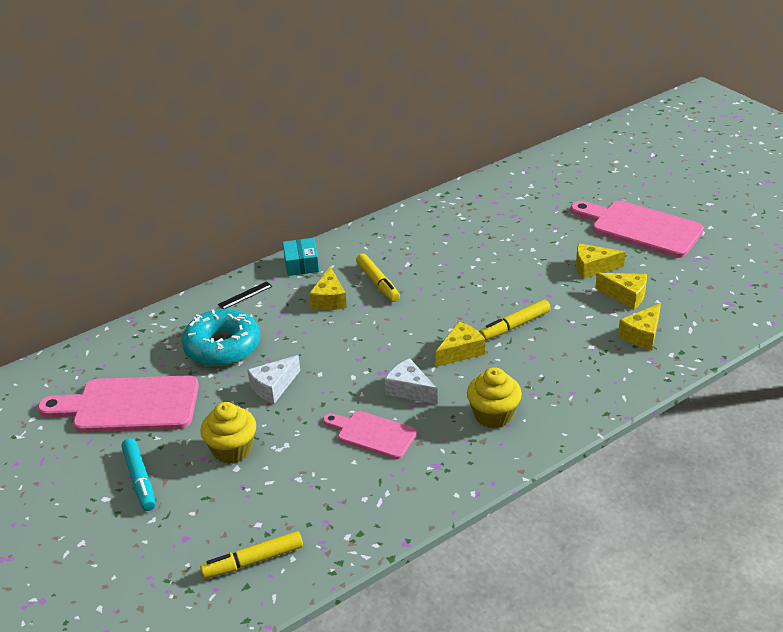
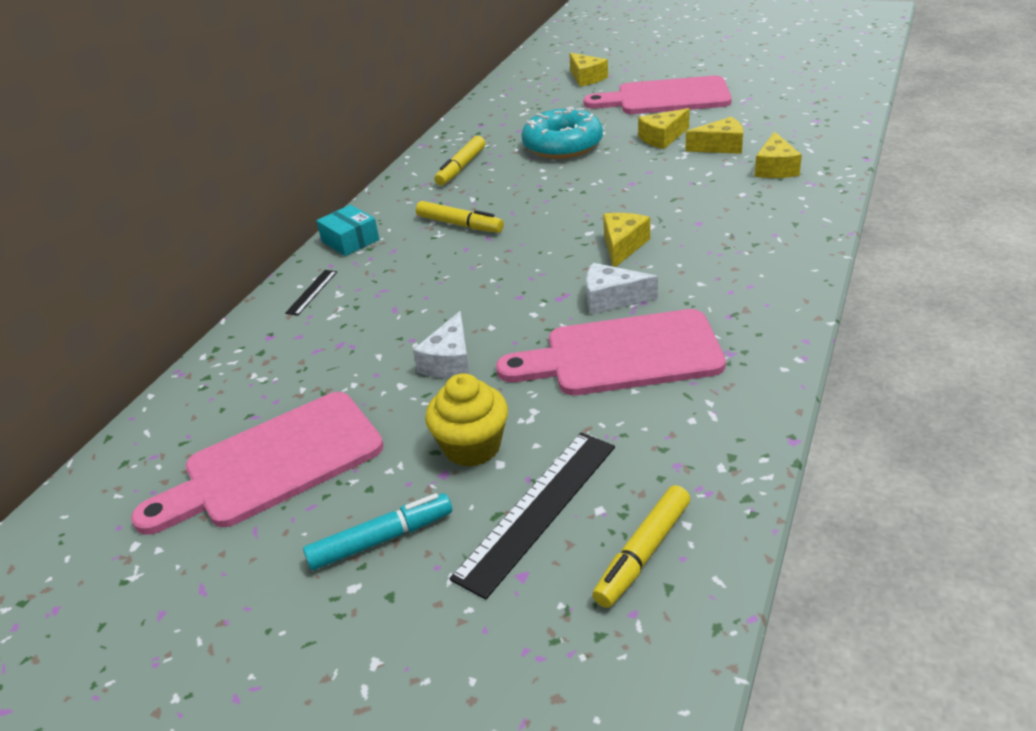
camera: 30 degrees left, 0 degrees up
turquoise marker [122,438,156,511] -> turquoise marker turned 60 degrees counterclockwise [303,493,452,570]
turquoise donut [182,309,260,367] -> turquoise donut moved to [521,107,603,159]
yellow cheese [309,266,347,310] -> yellow cheese moved to [569,53,608,87]
pink cutting board [323,411,417,459] -> pink cutting board [496,309,726,395], size x1.71
yellow cupcake [467,367,522,429] -> none
yellow marker [479,300,551,340] -> yellow marker moved to [434,136,485,186]
none -> black ruler [449,432,615,600]

